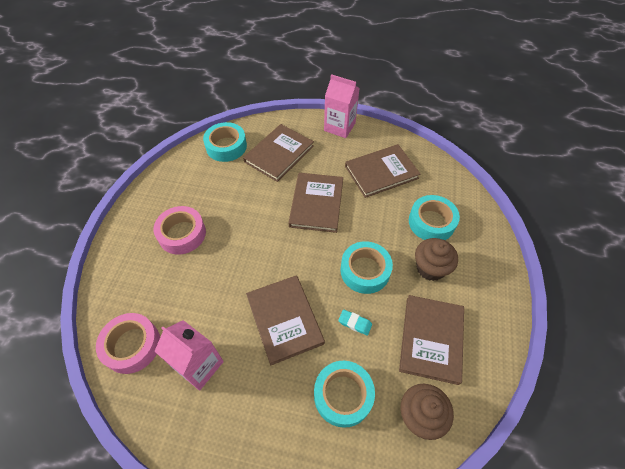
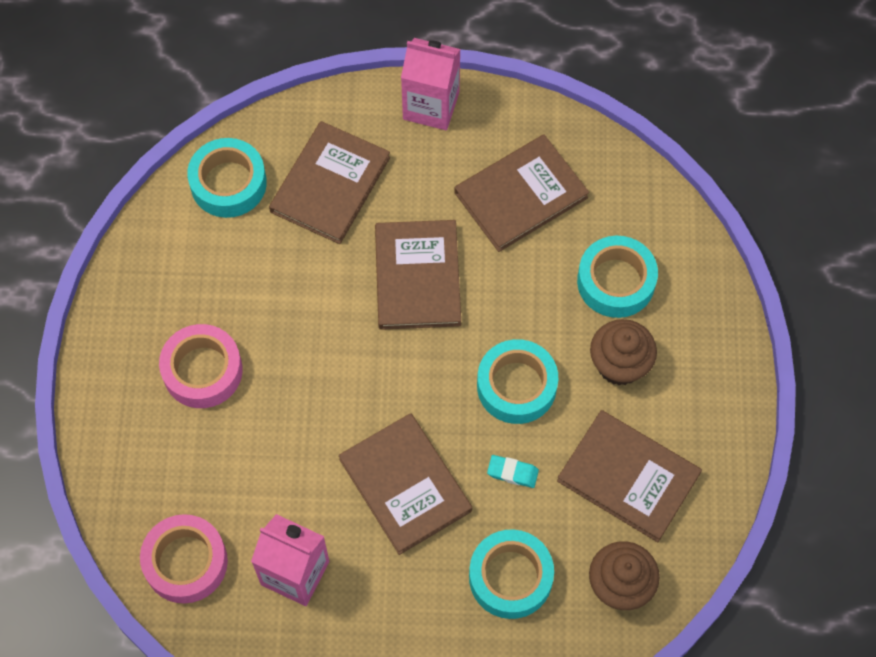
camera: 10 degrees left, 10 degrees up
brown book [399,295,464,385] -> brown book turned 60 degrees counterclockwise [557,410,702,542]

